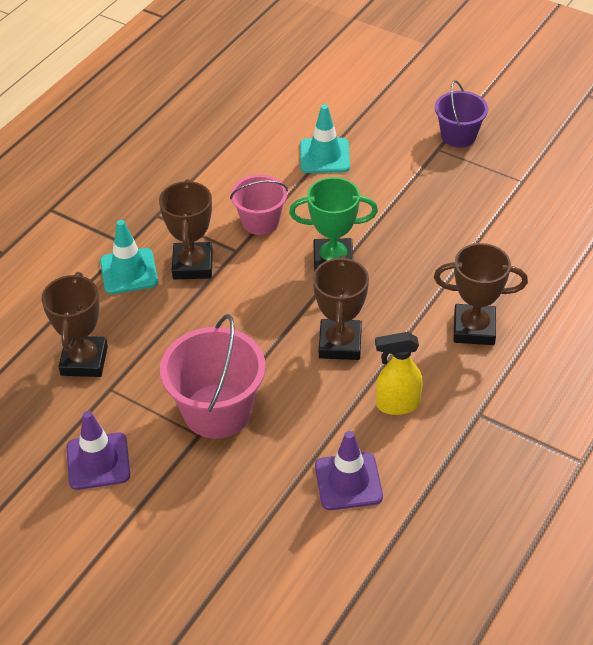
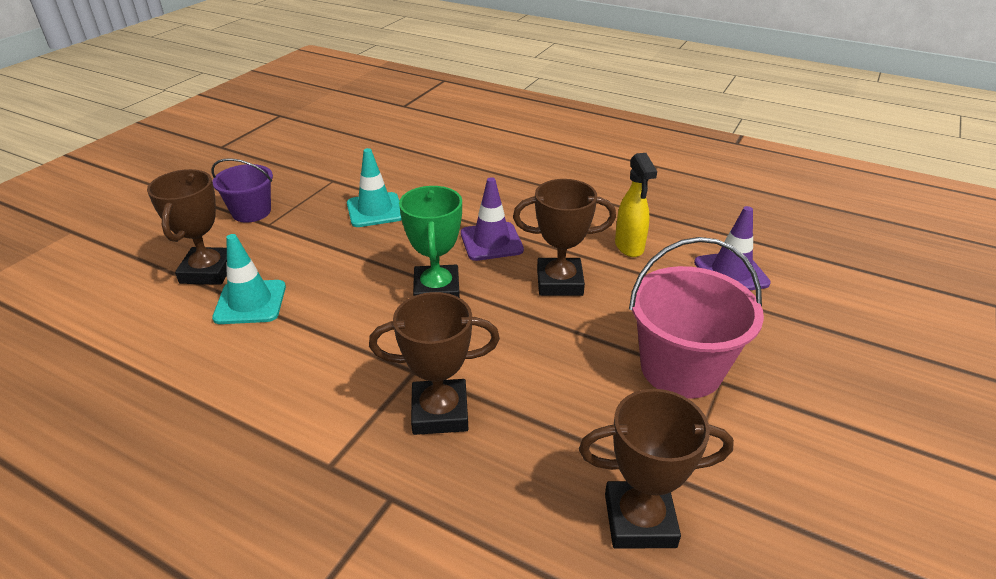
camera: 95 degrees left, 10 degrees down
purple traffic cone [67,411,130,490] -> purple traffic cone moved to [461,177,524,261]
turquoise traffic cone [100,220,158,294] -> turquoise traffic cone moved to [347,148,402,227]
pink bucket [230,175,288,235] -> none
brown trophy [434,243,528,345] -> brown trophy moved to [147,169,227,285]

